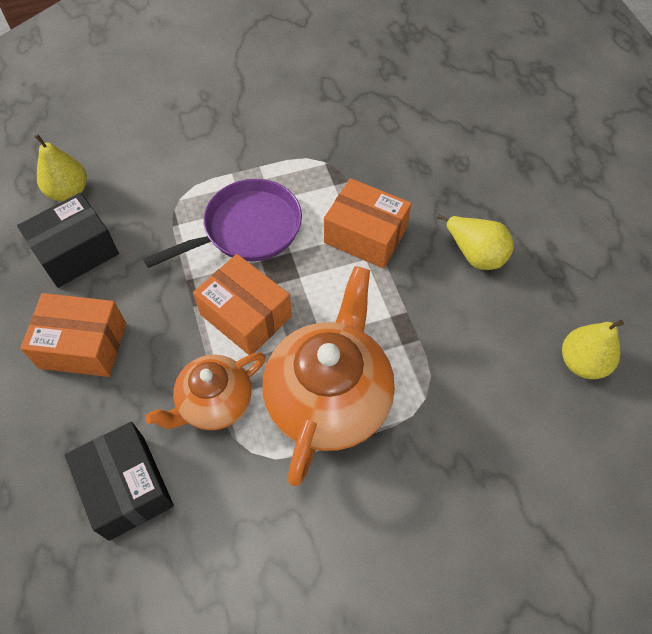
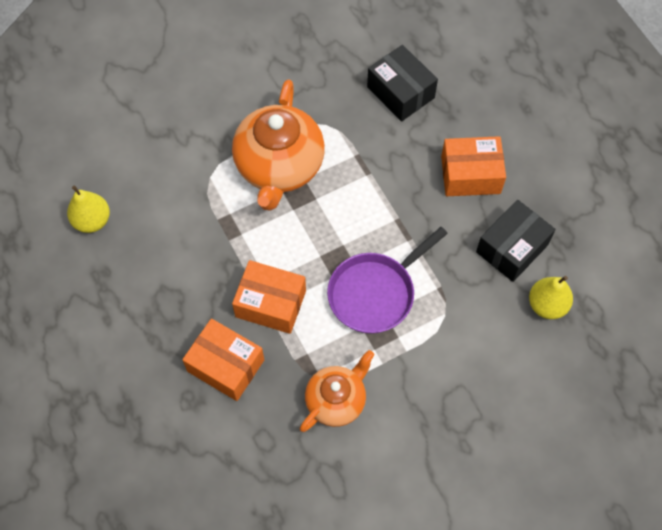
camera: 170 degrees right, 5 degrees up
orange teapot [145,352,266,430] -> orange teapot moved to [300,350,374,432]
orange box [193,254,292,355] -> orange box moved to [182,318,264,401]
yellow pear [437,214,514,270] -> none

